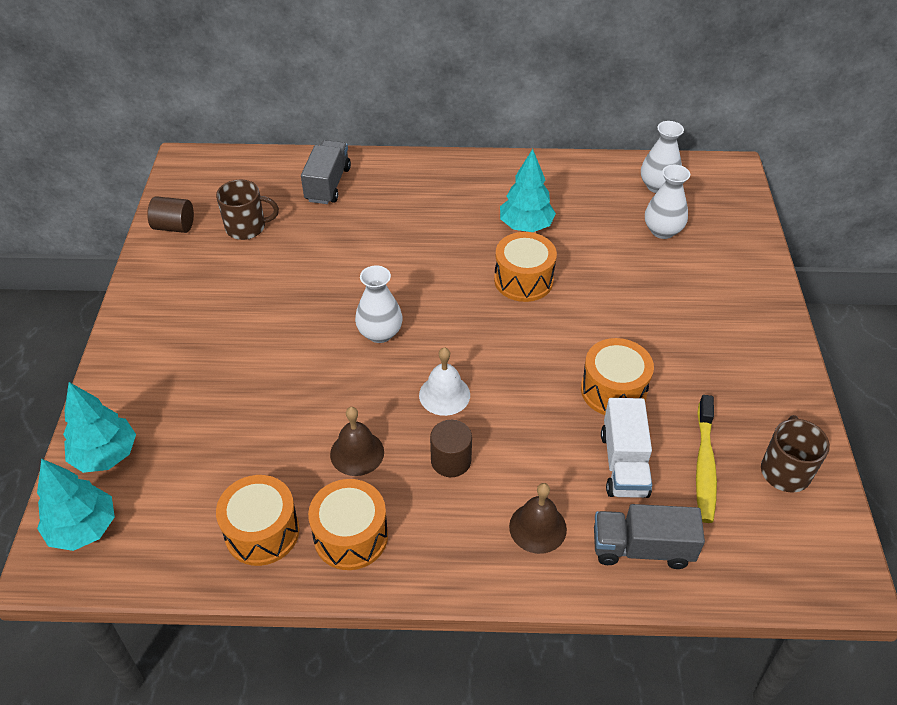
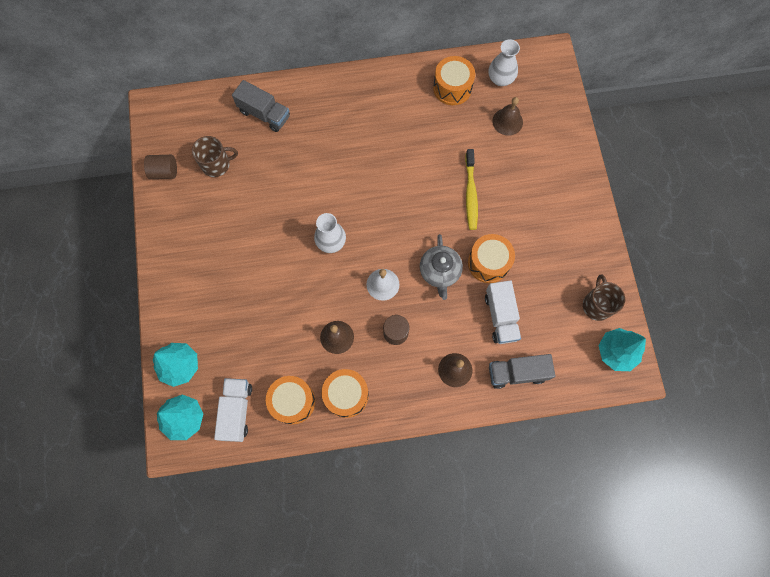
camera: 10 degrees left, 25 degrees up
grey truck [301,140,351,204] -> grey truck turned 120 degrees clockwise [232,80,290,132]
orange drum [494,232,557,302] -> orange drum moved to [433,56,475,105]
turquoise tree [500,149,556,232] -> turquoise tree moved to [598,328,646,371]
white vase [645,165,690,239] -> brown bell [492,97,523,136]
yellow toothbrush [696,395,717,523] -> yellow toothbrush moved to [465,149,478,230]
none -> white truck [214,378,252,442]
none -> grey teapot [420,234,463,300]

